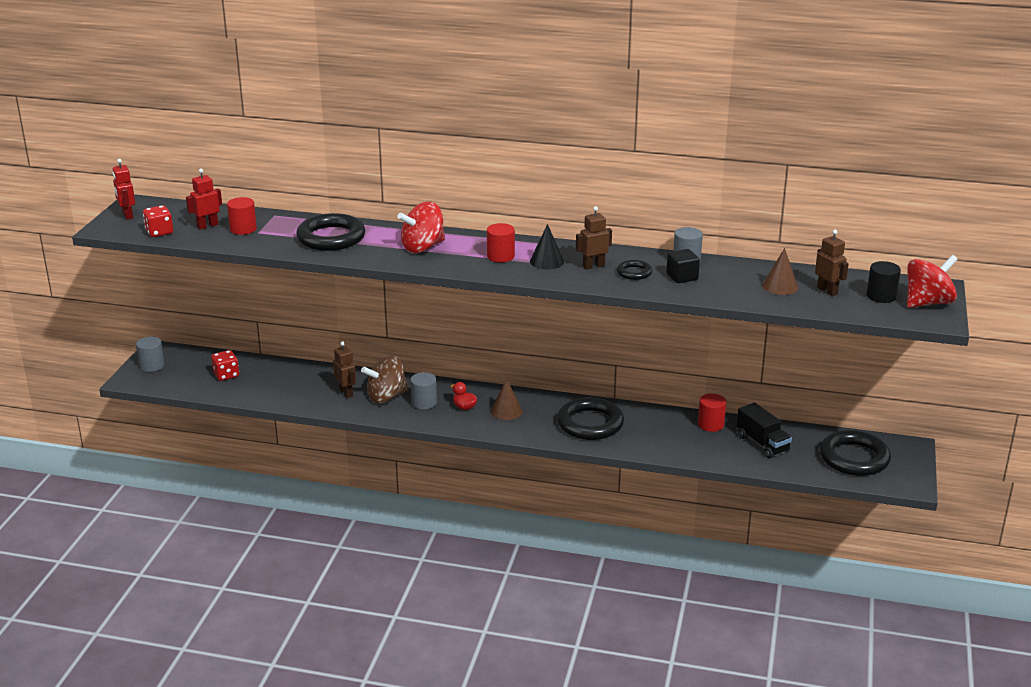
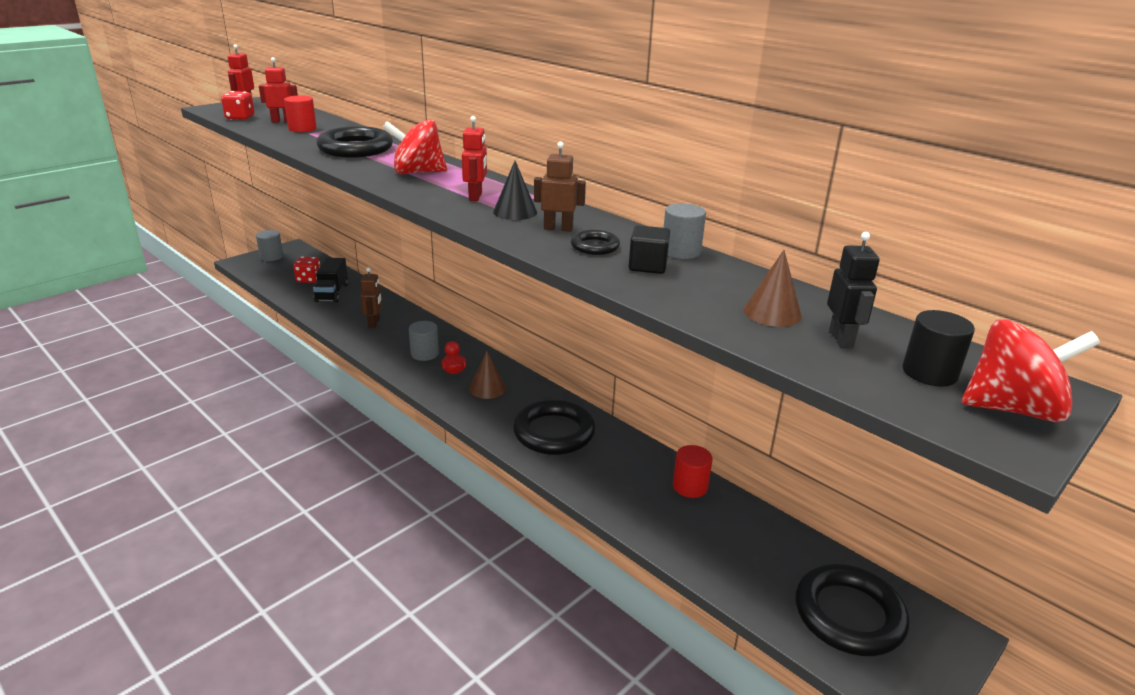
camera: 30 degrees right, 0 degrees up
brown spinning top [361,355,409,404] -> none
red cylinder [487,223,515,262] -> red robot [462,116,487,201]
black truck [737,403,792,458] -> black truck moved to [313,258,348,303]
brown robot [815,230,849,296] -> black robot [827,232,880,348]

